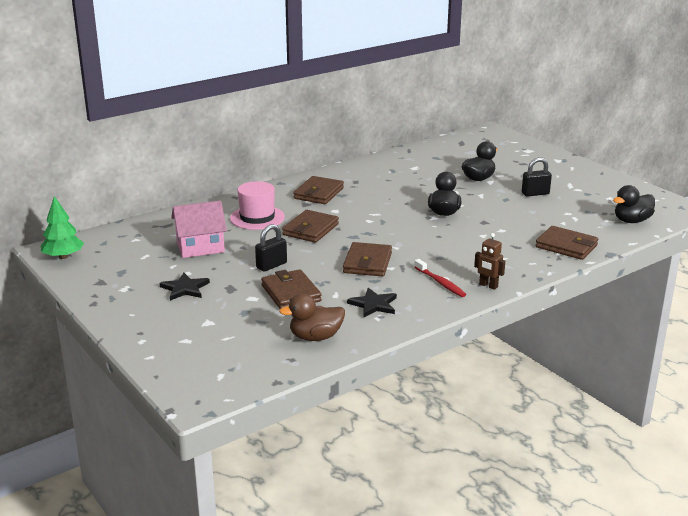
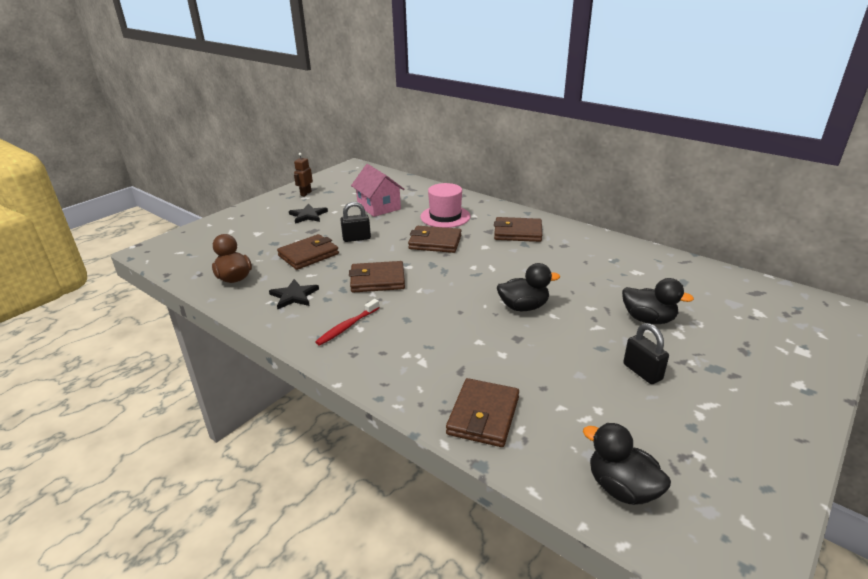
camera: 75 degrees right, 5 degrees up
green tree [41,196,84,259] -> none
black padlock [255,224,287,272] -> black padlock turned 45 degrees counterclockwise [340,202,371,242]
brown robot [474,233,505,290] -> brown robot moved to [294,153,313,196]

